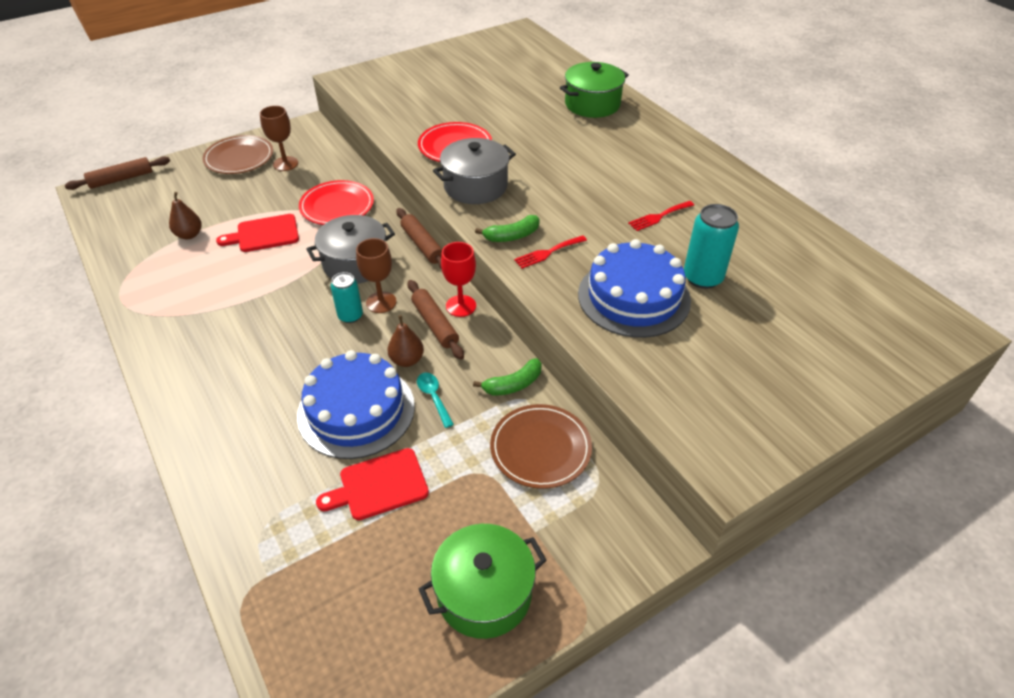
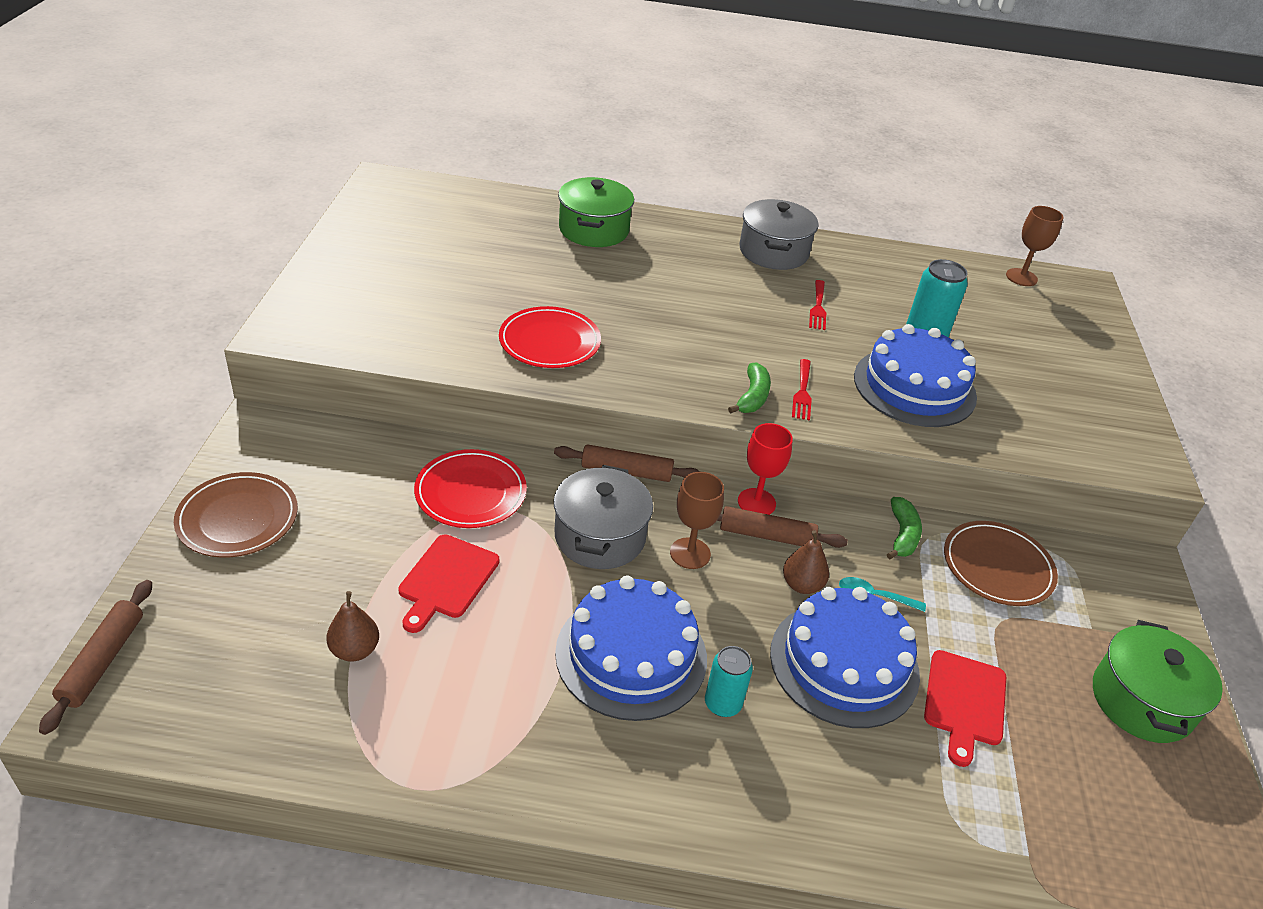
camera: 55 degrees left, 5 degrees down
brown goblet [260,106,298,171] -> brown goblet moved to [1006,206,1064,286]
turquoise can [331,272,363,323] -> turquoise can moved to [705,646,753,717]
grey pot [433,138,516,204] -> grey pot moved to [739,199,819,270]
none -> blue cake [555,576,707,721]

